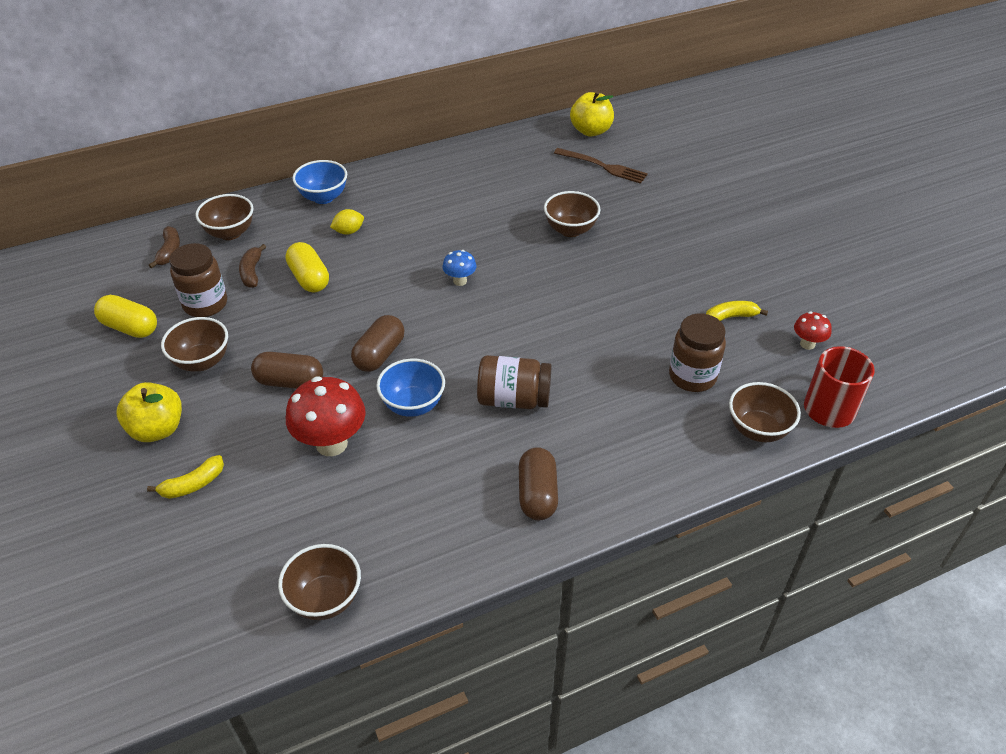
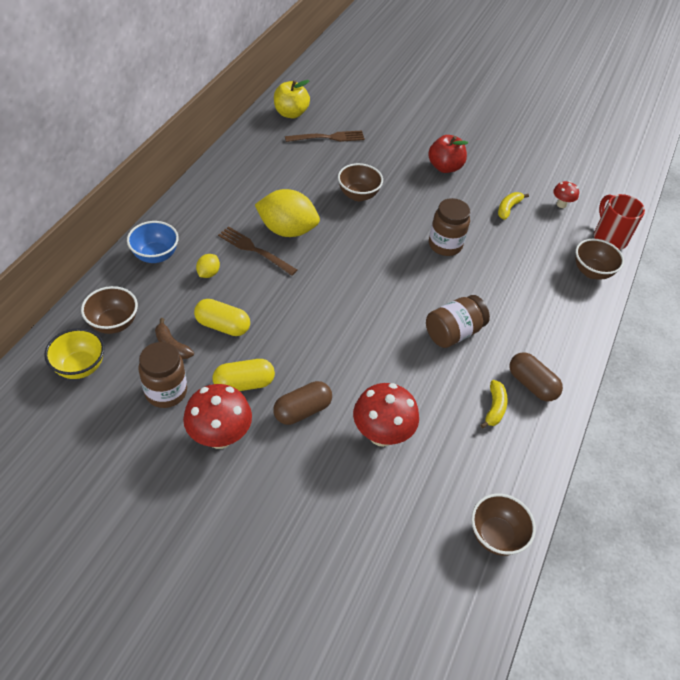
camera: 45 degrees left, 5 degrees up
yellow capsule [94,295,157,338] -> yellow capsule moved to [213,359,275,391]
yellow apple [117,382,182,442] -> none
yellow banana [147,455,224,499] -> yellow banana moved to [480,380,508,429]
brown banana [149,226,180,269] -> yellow bowl [44,328,105,379]
brown bowl [161,317,228,372] -> red mushroom [183,384,252,449]
brown capsule [351,315,405,372] -> none
blue bowl [376,359,445,417] -> none
blue mushroom [442,250,477,286] -> none
brown jar [669,314,726,392] -> brown jar moved to [429,198,470,256]
none -> brown fork [218,226,297,276]
none -> yellow lemon [255,189,320,237]
none -> red apple [428,135,468,173]

